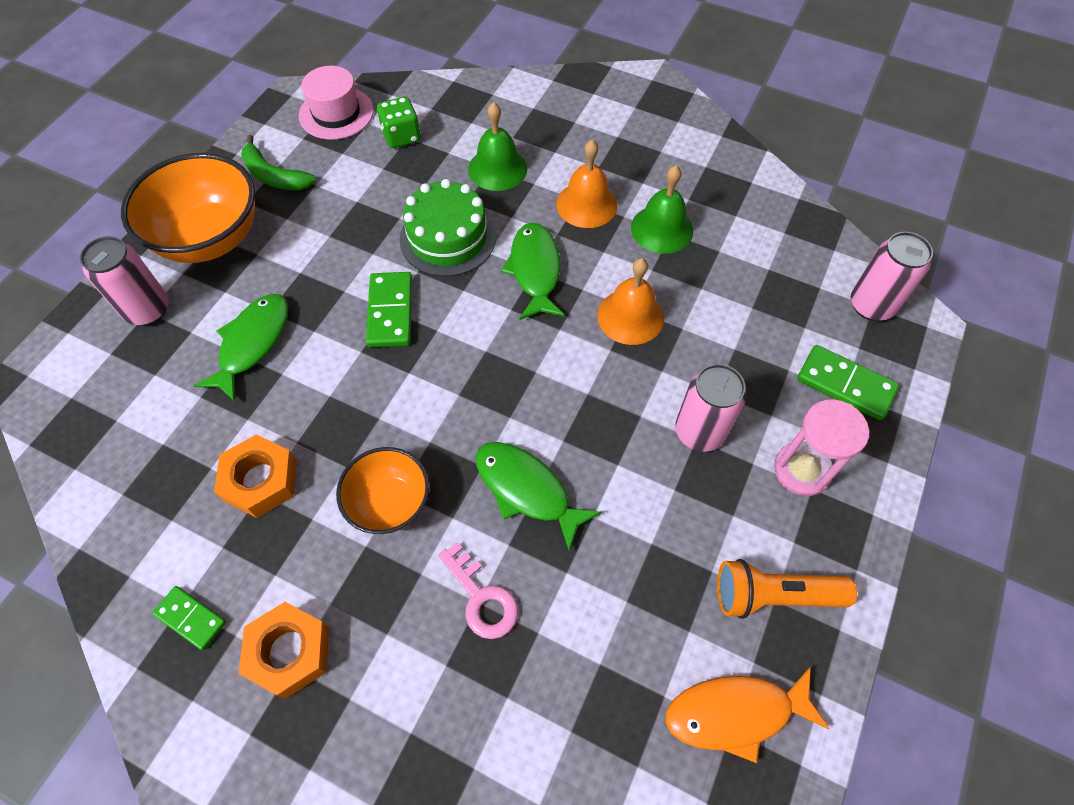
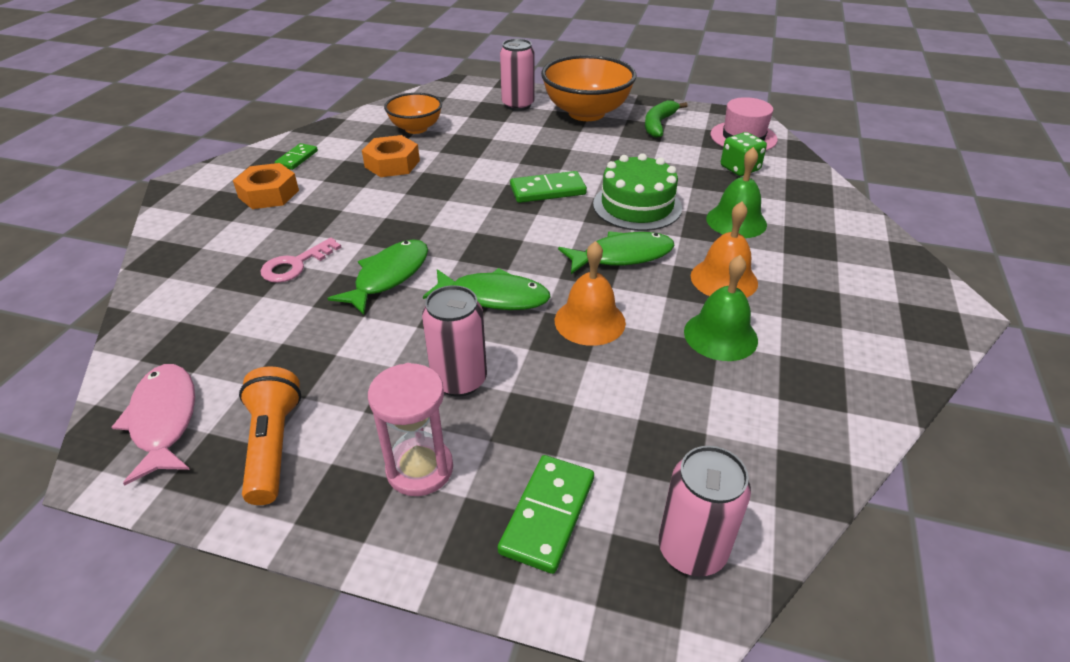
camera: 80 degrees right, 20 degrees down
green fish [193,294,288,402] -> green fish moved to [423,268,551,310]
orange bowl [336,447,429,534] -> orange bowl moved to [384,93,442,134]
orange fish [665,667,829,763] -> pink fish [111,364,195,485]

